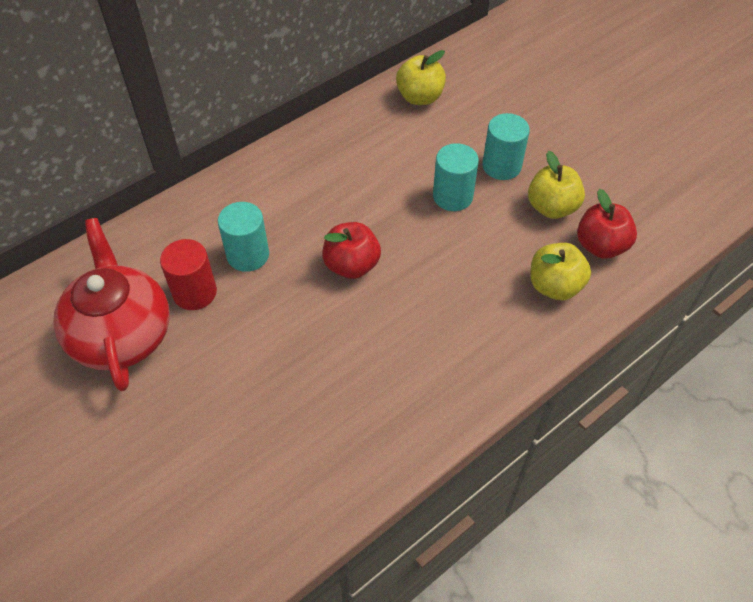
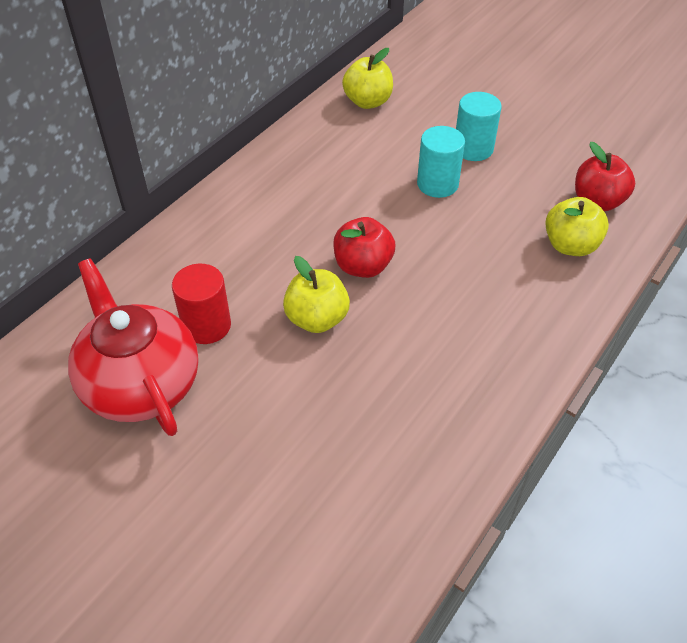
camera: 15 degrees left, 5 degrees down
turquoise cylinder [218,202,269,272] -> none
yellow apple [528,151,585,219] -> yellow apple moved to [283,256,350,333]

